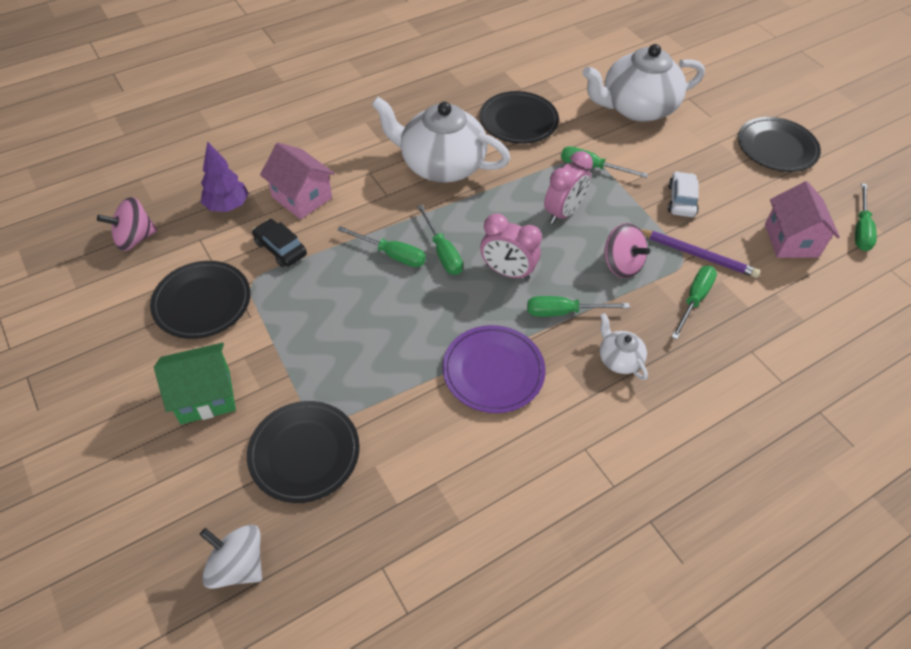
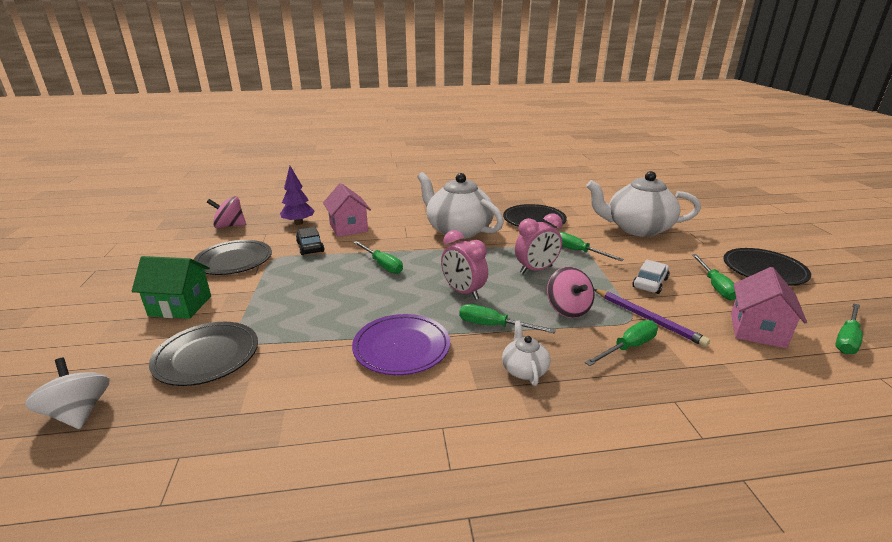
camera: 25 degrees right, 25 degrees down
green screwdriver [417,205,463,275] -> green screwdriver moved to [692,254,736,300]

